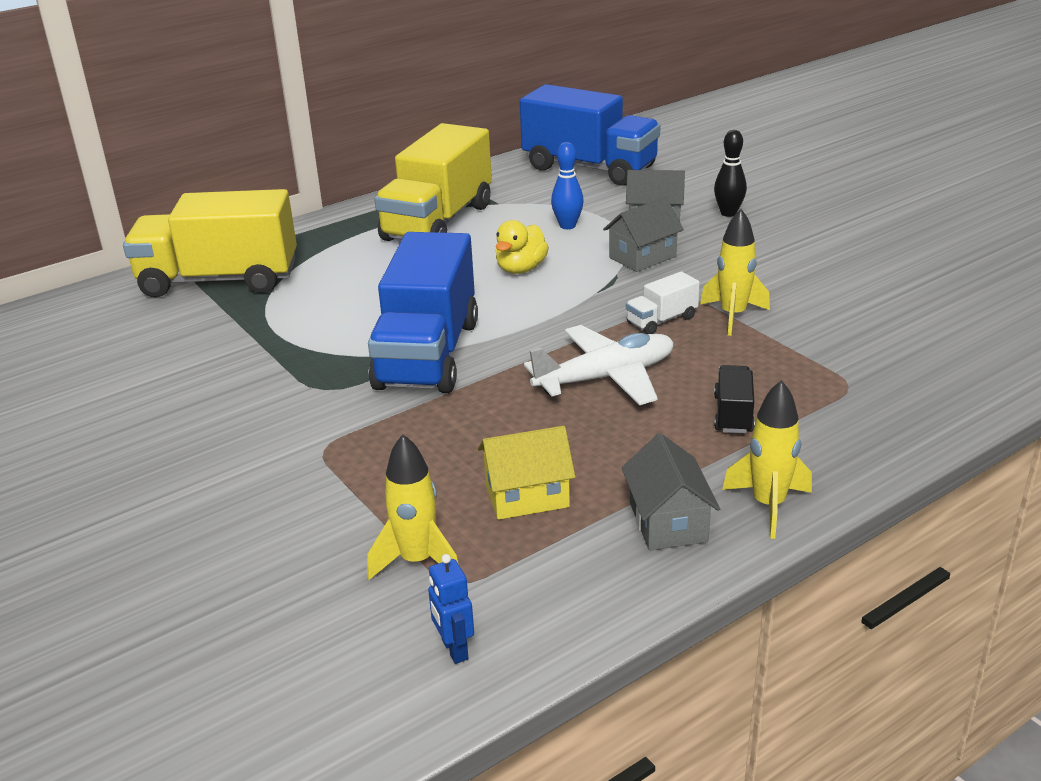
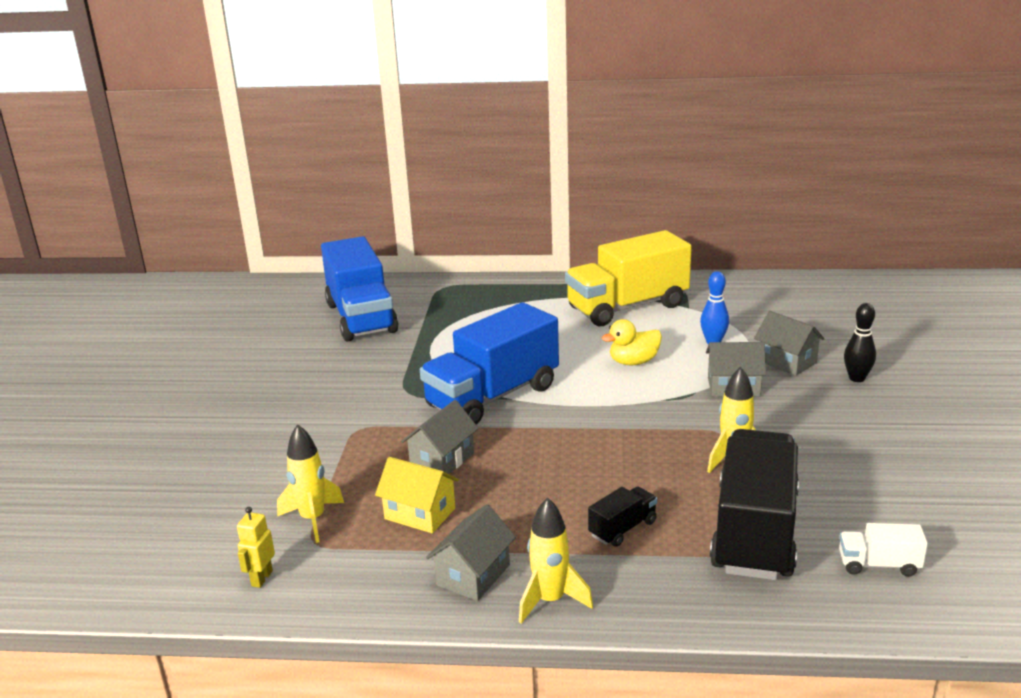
camera: 40 degrees right, 5 degrees down
yellow truck [123,189,297,297] -> none
blue robot [428,554,474,664] -> yellow robot [237,507,275,588]
blue truck [520,84,661,185] -> blue truck moved to [321,236,398,342]
white plane [524,325,674,405] -> none
white truck [626,271,700,334] -> white truck moved to [839,523,928,577]
none -> grey house [401,400,479,474]
none -> black truck [710,429,799,580]

